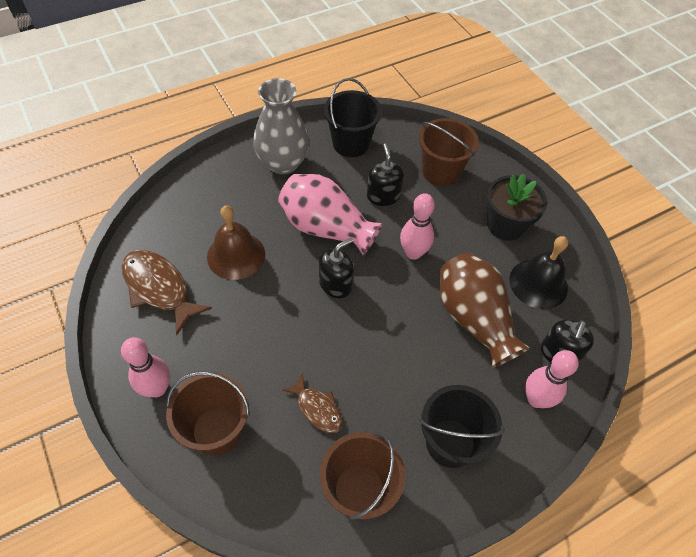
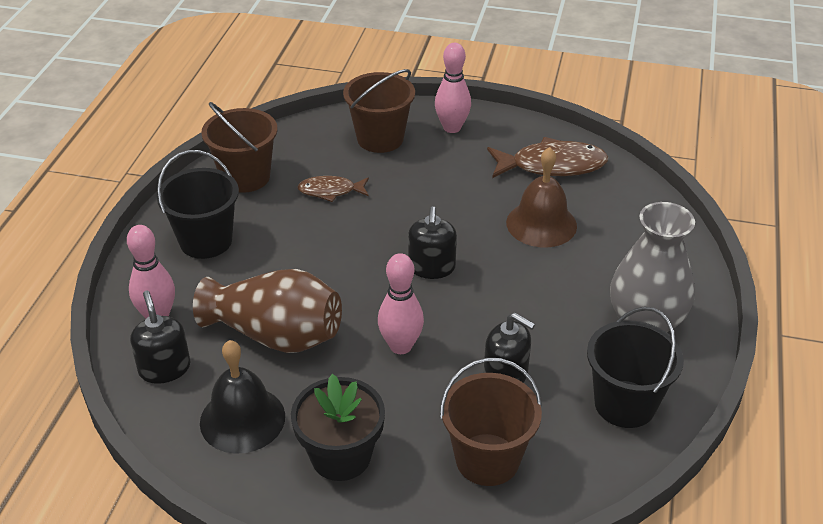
camera: 135 degrees right, 15 degrees down
pink vase [278,174,383,256] -> none

